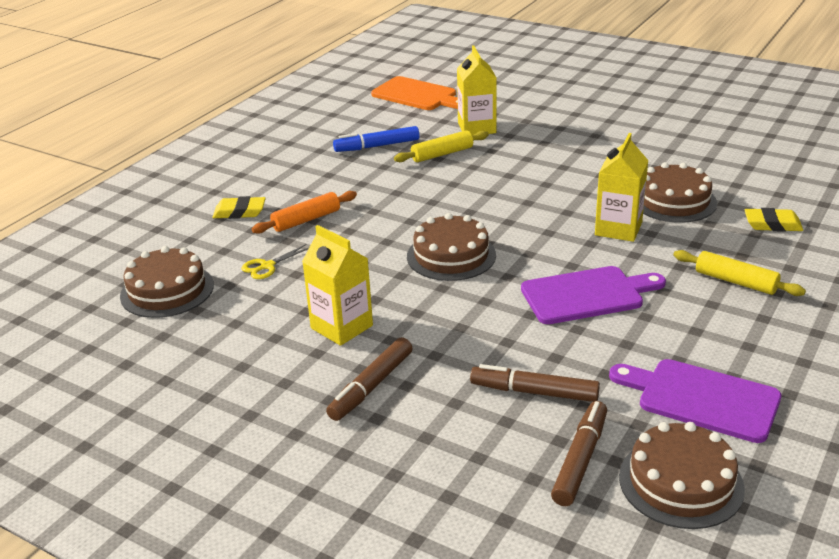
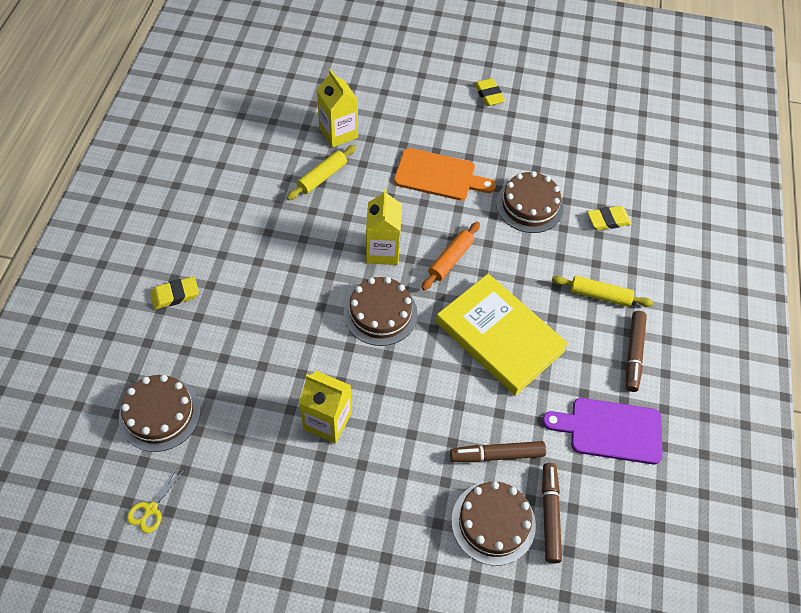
camera: 25 degrees left, 25 degrees up
yellow scissors [241,244,309,279] -> yellow scissors moved to [127,467,184,533]
orange rolling pin [252,191,357,234] -> orange rolling pin moved to [422,222,480,290]
brown marker [326,337,413,421] -> brown marker moved to [626,311,647,392]
blue marker [333,126,420,152] -> none
orange cutting board [371,76,458,110] -> orange cutting board moved to [394,148,496,200]
purple cutting board [521,266,666,324] -> yellow book [436,274,568,396]
yellow carton [595,133,649,242] -> yellow carton moved to [366,189,402,265]
brown cake [619,422,745,529] -> brown cake moved to [451,481,536,566]
none -> yellow eraser [474,78,505,106]

